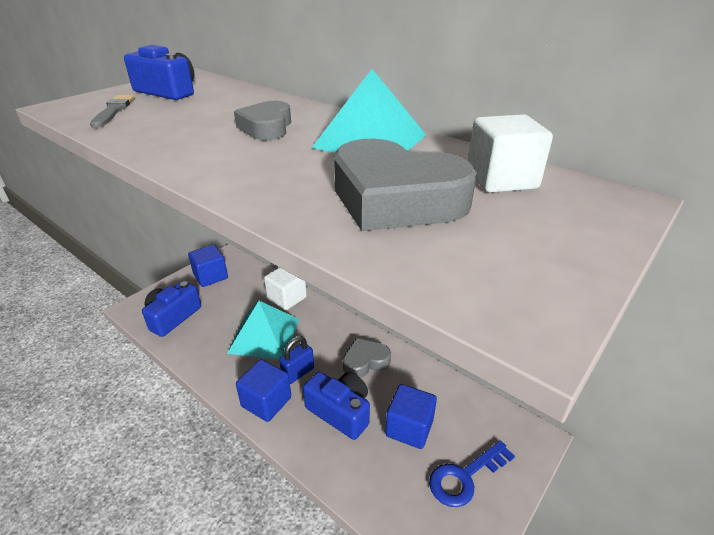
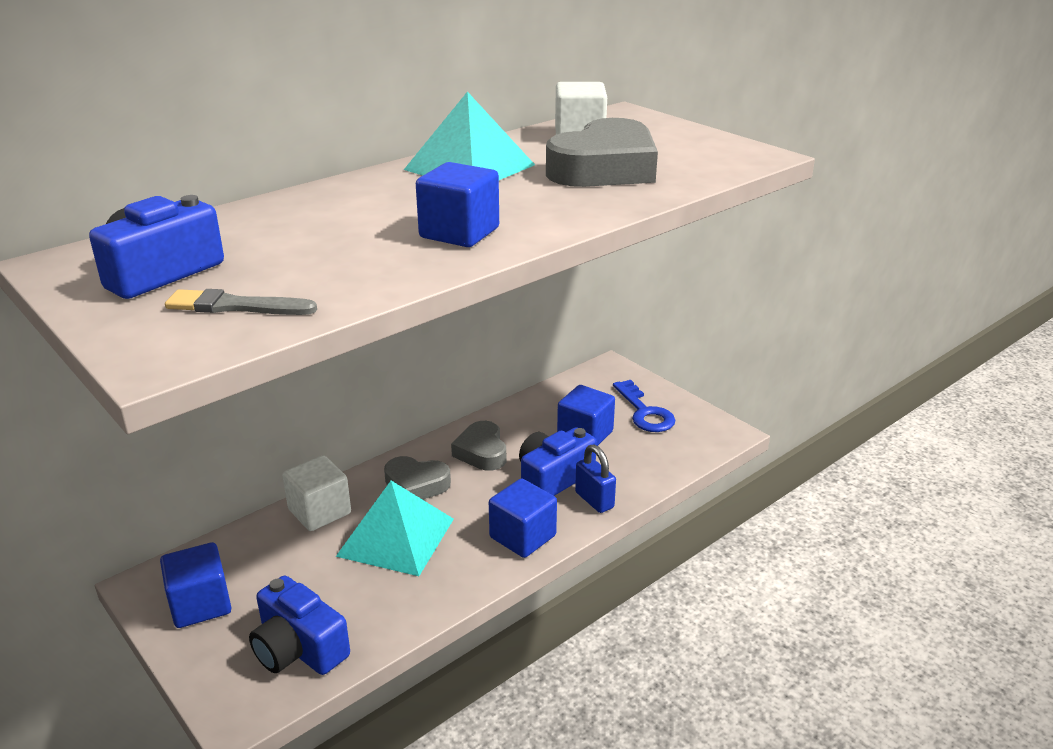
camera: 80 degrees left, 5 degrees down
grey heart [234,101,291,140] -> grey heart moved to [384,456,451,500]
blue padlock [279,336,314,384] -> blue padlock moved to [575,445,616,513]
none -> blue cube [416,162,499,247]

